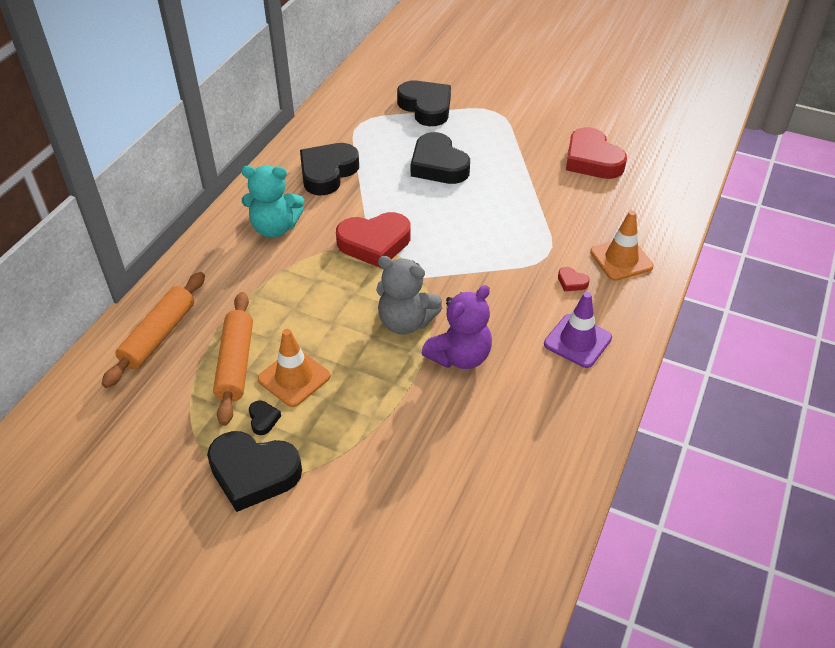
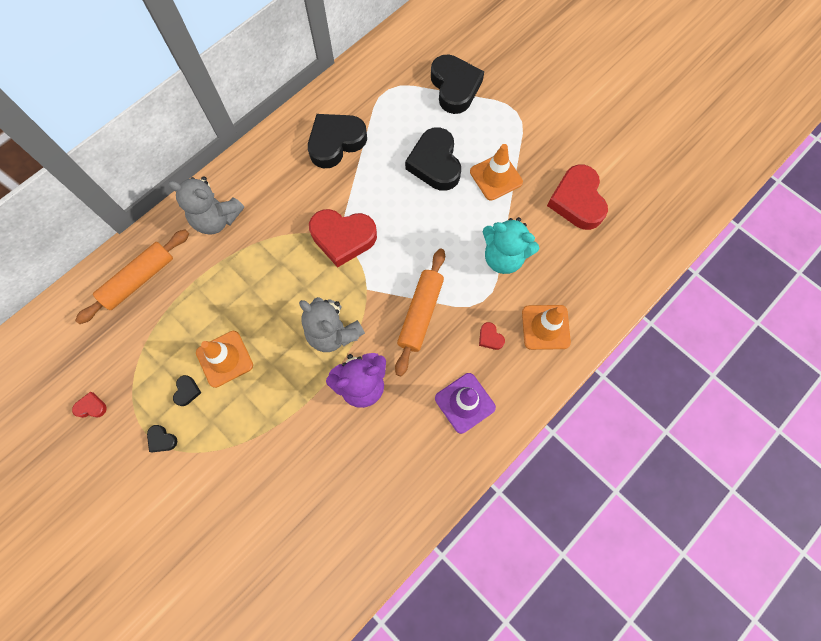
camera: 20 degrees right, 25 degrees up
black heart [207,431,302,512] -> black heart [147,425,177,452], size x0.42
orange rolling pin [213,292,253,426] -> orange rolling pin moved to [395,248,445,376]
turquoise teddy bear [242,165,304,238] -> turquoise teddy bear moved to [482,217,539,274]
none -> red heart [72,392,107,418]
none -> grey teddy bear [167,176,244,235]
none -> orange traffic cone [470,144,523,201]

